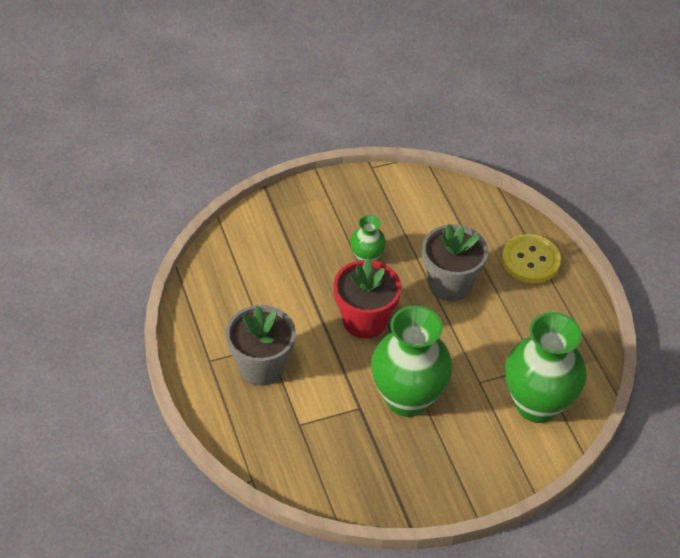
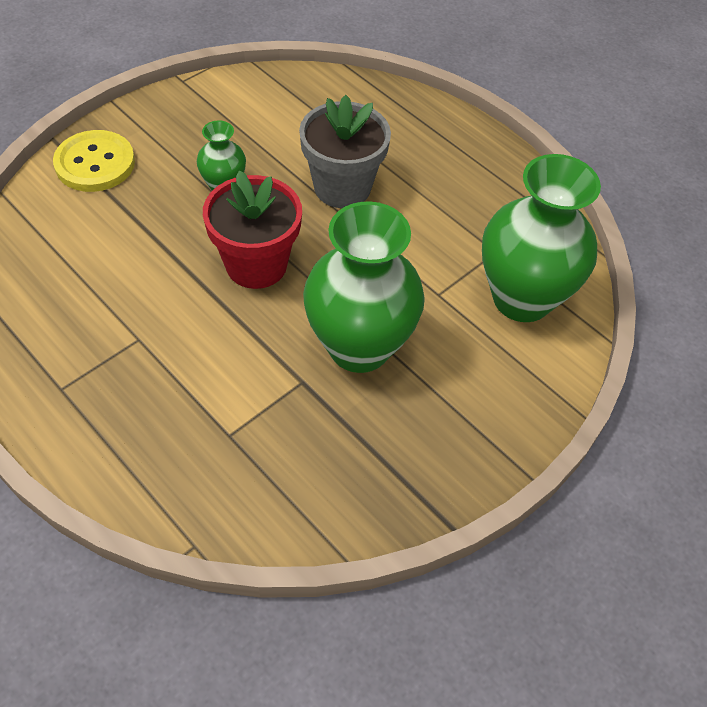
camera: 25 degrees left, 5 degrees up
grey flower pot [226,305,296,386] -> none
yellow button [502,234,561,283] -> yellow button moved to [53,130,135,192]

